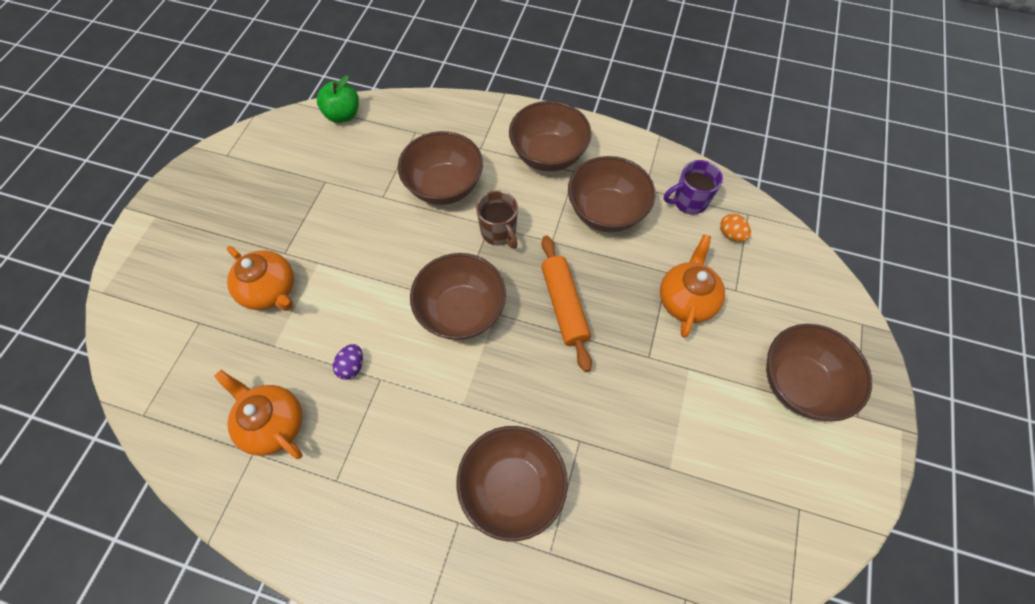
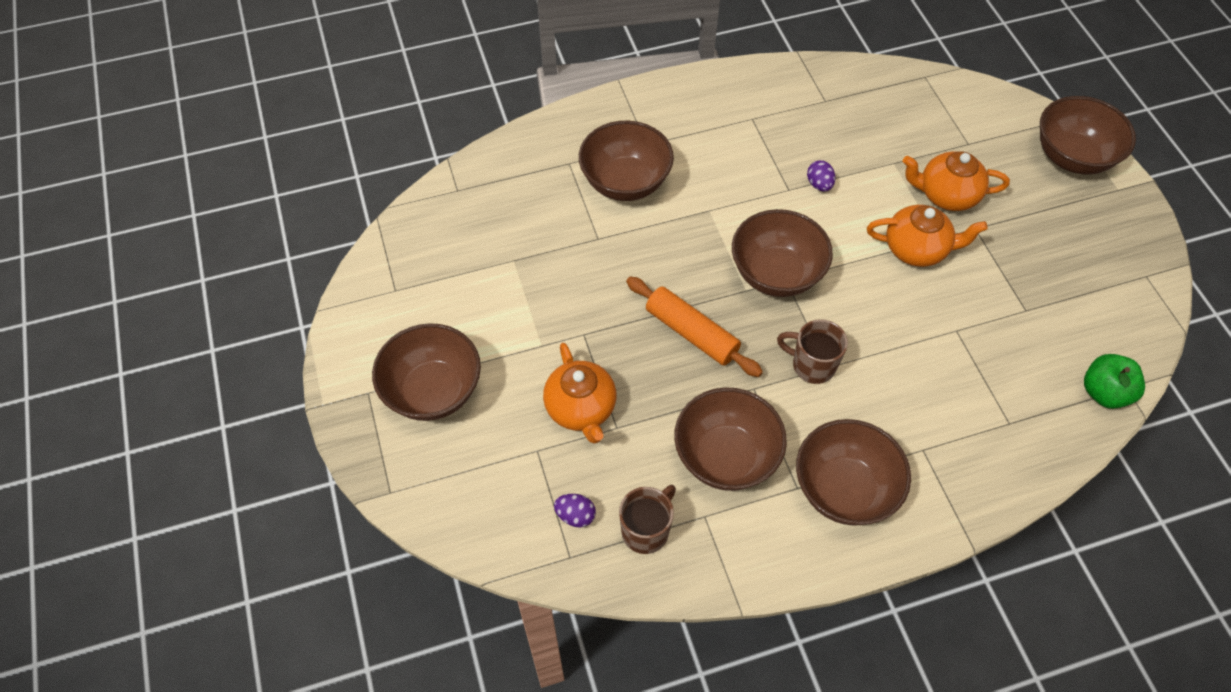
camera: 145 degrees right, 5 degrees down
orange teapot [214,370,303,459] -> orange teapot moved to [867,205,988,267]
brown bowl [398,131,483,205] -> brown bowl moved to [1040,96,1136,174]
purple mug [664,160,723,215] -> brown mug [619,485,676,554]
orange egg [720,214,751,242] -> purple egg [554,494,596,528]

